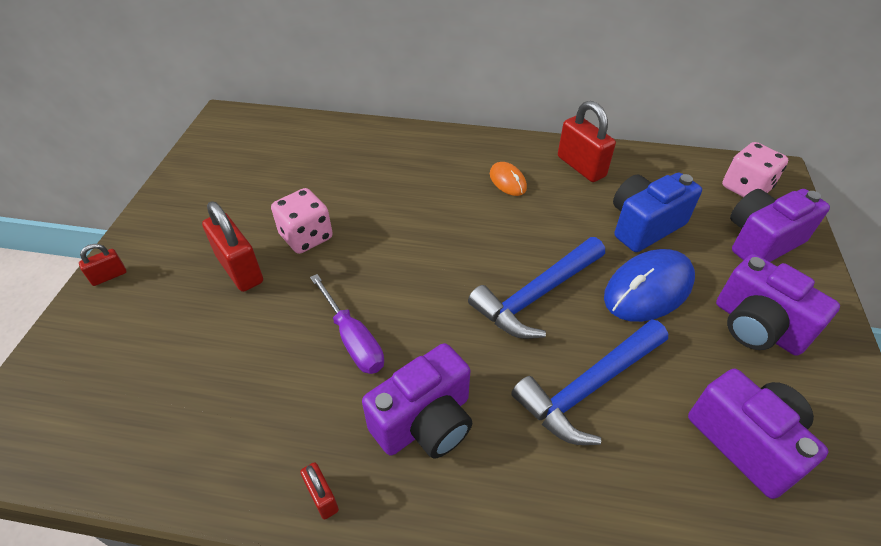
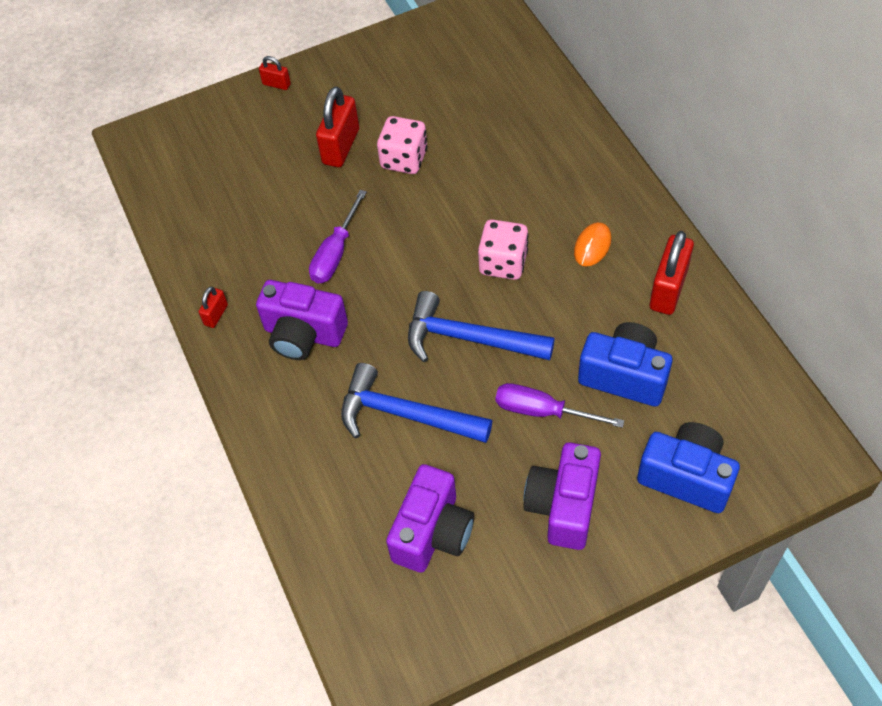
camera: 60 degrees right, 10 degrees up
blue mouse [604,249,695,322] -> purple screwdriver [496,383,625,428]
pink dice [722,142,788,197] -> pink dice moved to [478,219,529,280]
purple camera [730,189,830,262] -> blue camera [637,422,740,513]

